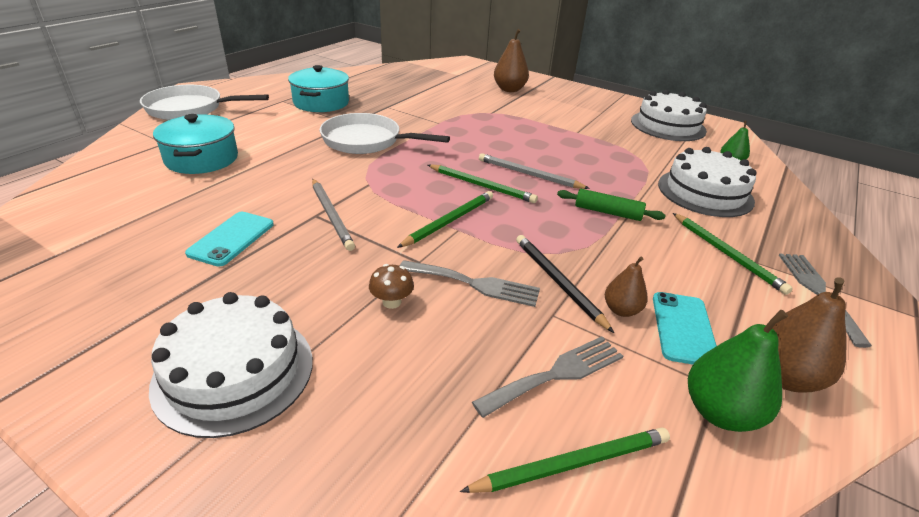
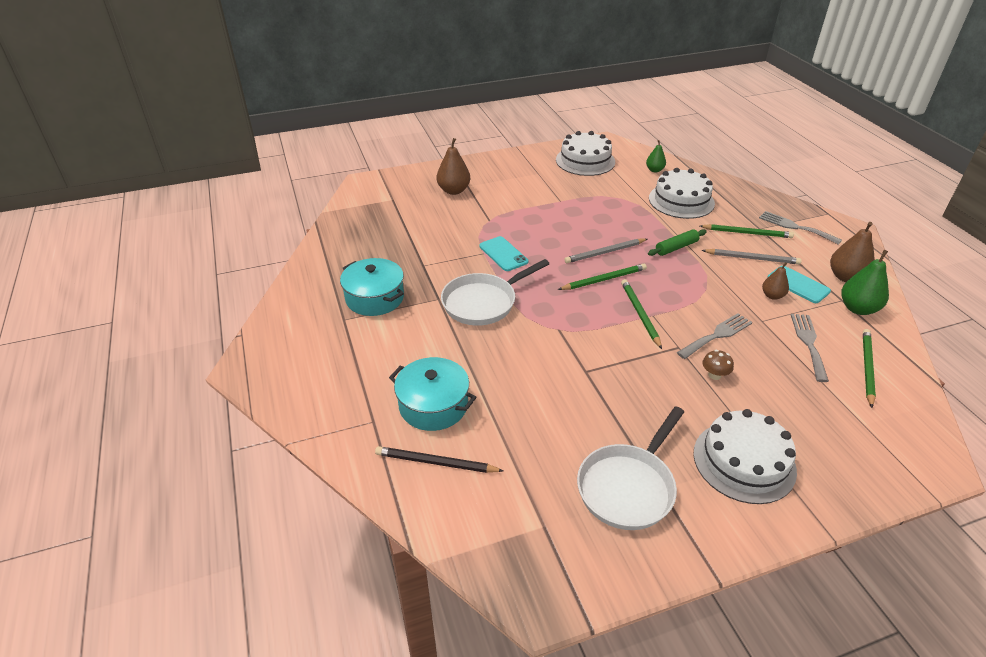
camera: 50 degrees left, 5 degrees up
white pan [140,85,269,120] -> white pan moved to [577,406,684,530]
turquoise phone [185,212,274,267] -> turquoise phone moved to [479,236,528,271]
grey pencil [312,179,355,251] -> grey pencil moved to [702,249,802,264]
black pencil [516,235,614,333] -> black pencil moved to [375,446,504,473]

